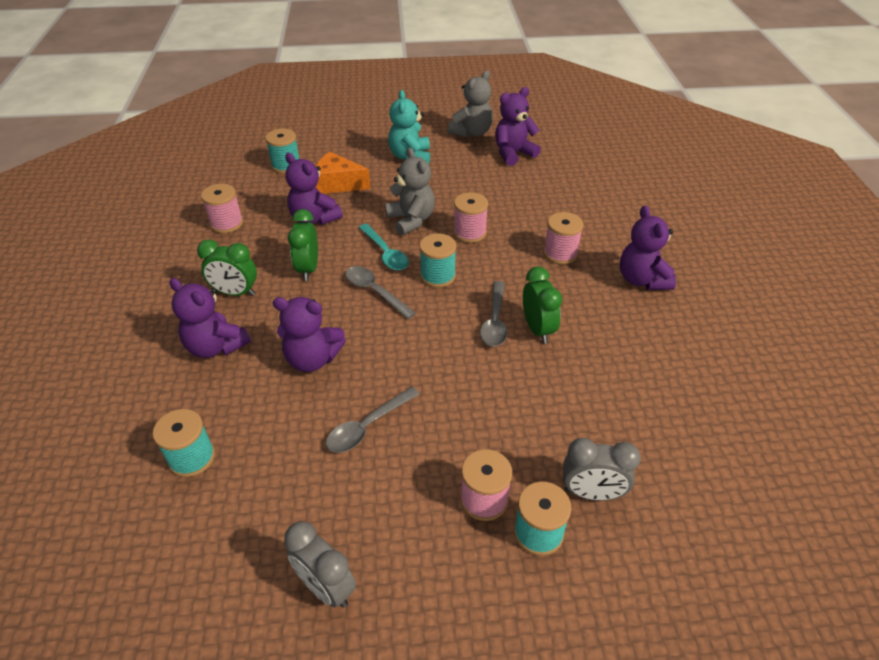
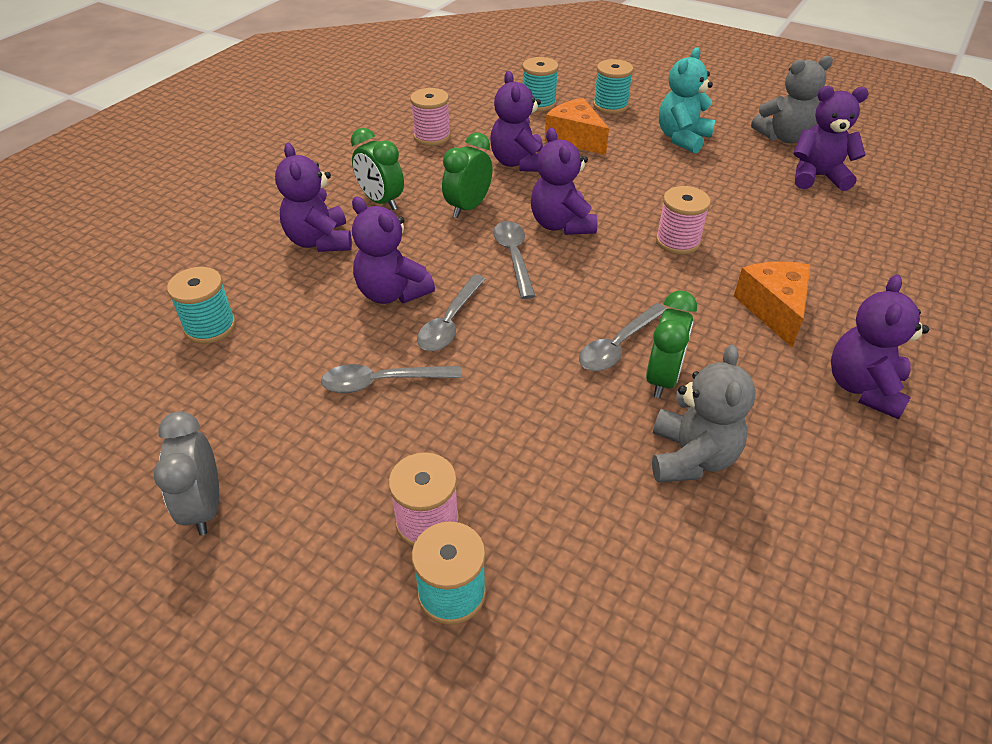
camera: 35 degrees right, 0 degrees up
turquoise spoon [359,224,409,270] -> purple teddy bear [531,127,597,235]
grey teddy bear [385,147,435,236] -> grey teddy bear moved to [652,345,756,482]
turquoise spool [419,233,456,288] -> turquoise spool moved to [593,59,633,114]
pink spool [543,212,584,264] -> orange cheese [734,261,811,347]
grey clock [563,438,641,501] -> none
none -> grey spoon [417,275,486,351]

